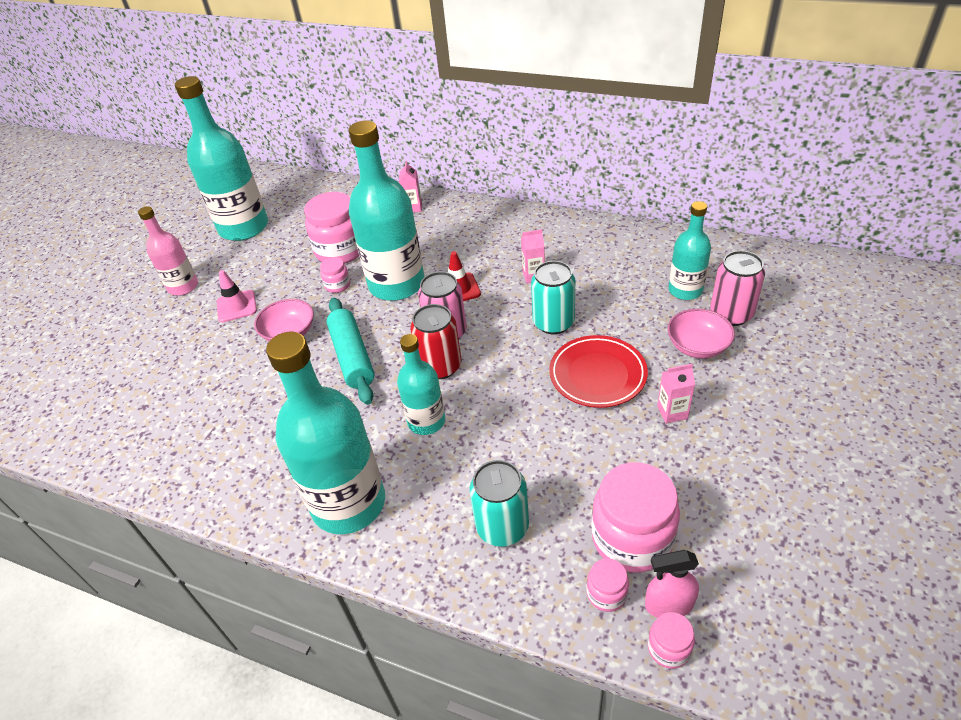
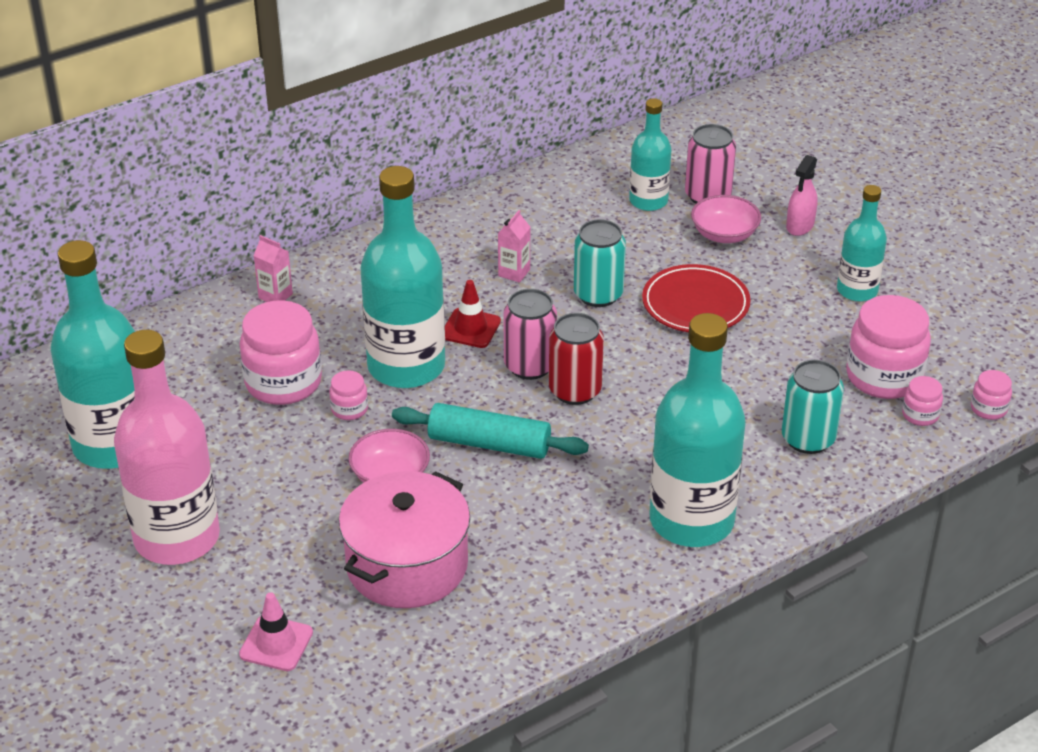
camera: 60 degrees left, 5 degrees down
pink bottle [138,206,198,296] -> pink bottle [114,330,220,565], size x1.80
pink traffic cone [217,270,257,323] -> pink traffic cone moved to [239,592,313,671]
turquoise bottle [397,334,445,435] -> turquoise bottle moved to [837,185,887,302]
pink spray bottle [645,550,699,618] -> pink spray bottle moved to [786,155,818,236]
pink carton [657,364,695,424] -> none
none -> pink pot [339,471,470,608]

